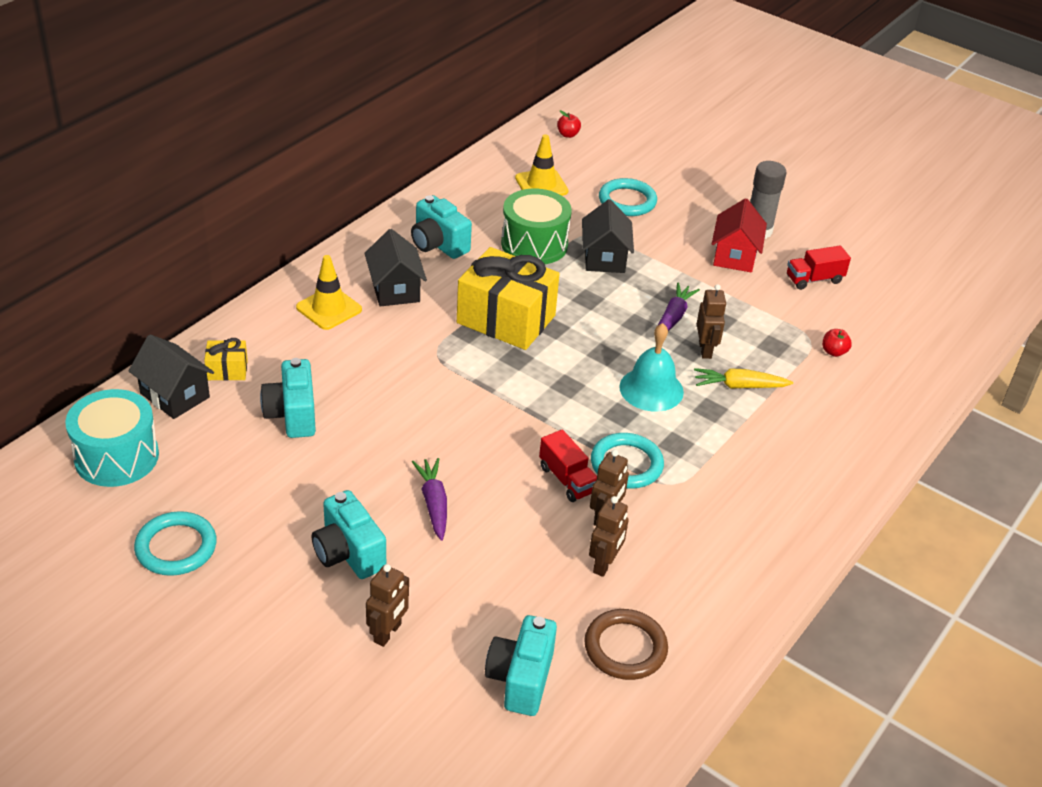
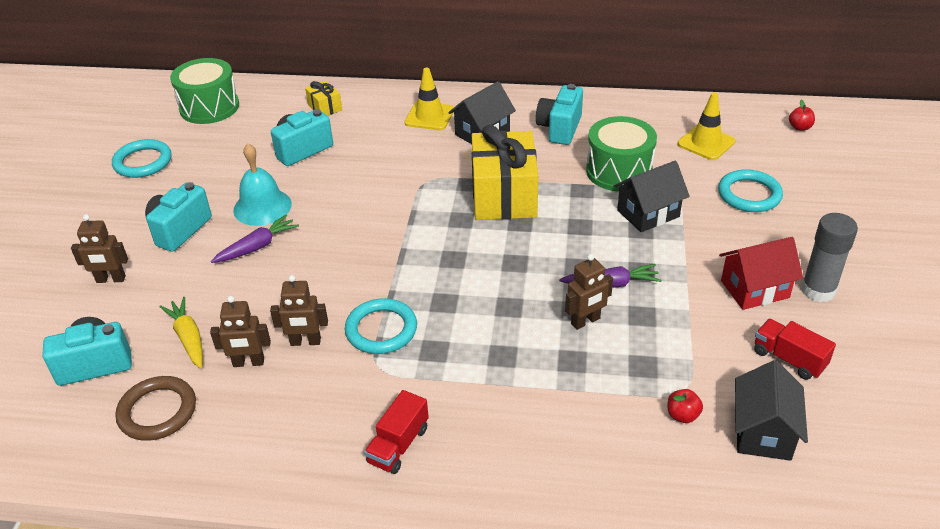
camera: 65 degrees right, 0 degrees up
turquoise drum [65,389,159,487] -> green drum [170,58,239,124]
black house [129,334,214,419] -> black house moved to [735,360,808,461]
red truck [539,429,597,502] -> red truck moved to [364,390,429,474]
turquoise bell [619,323,684,412] -> turquoise bell moved to [233,144,292,226]
yellow carrot [694,368,793,389] -> yellow carrot moved to [159,297,203,369]

